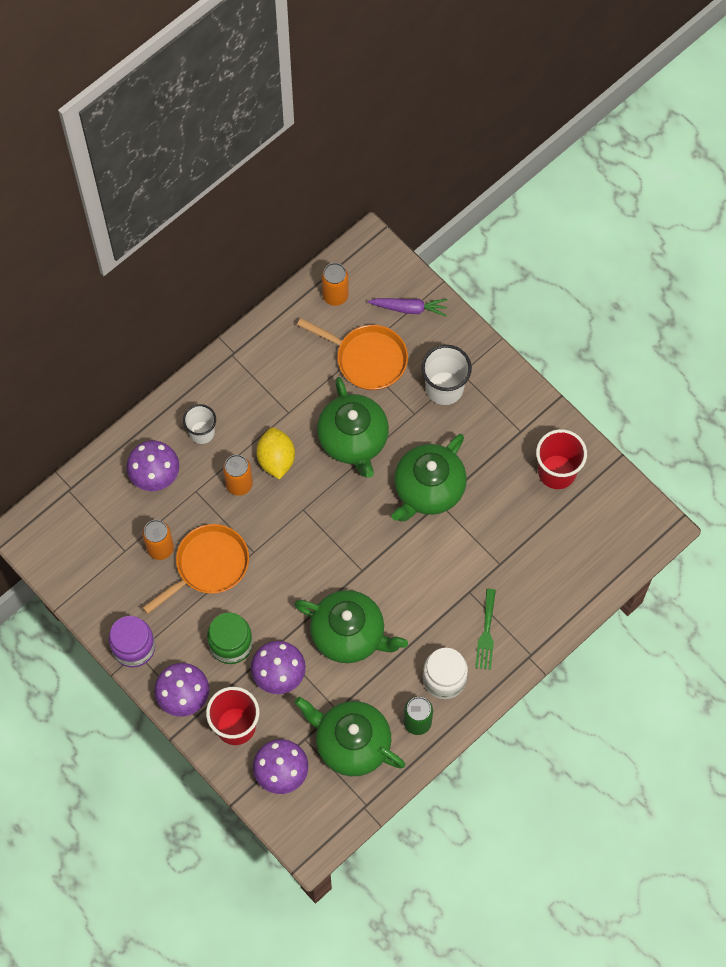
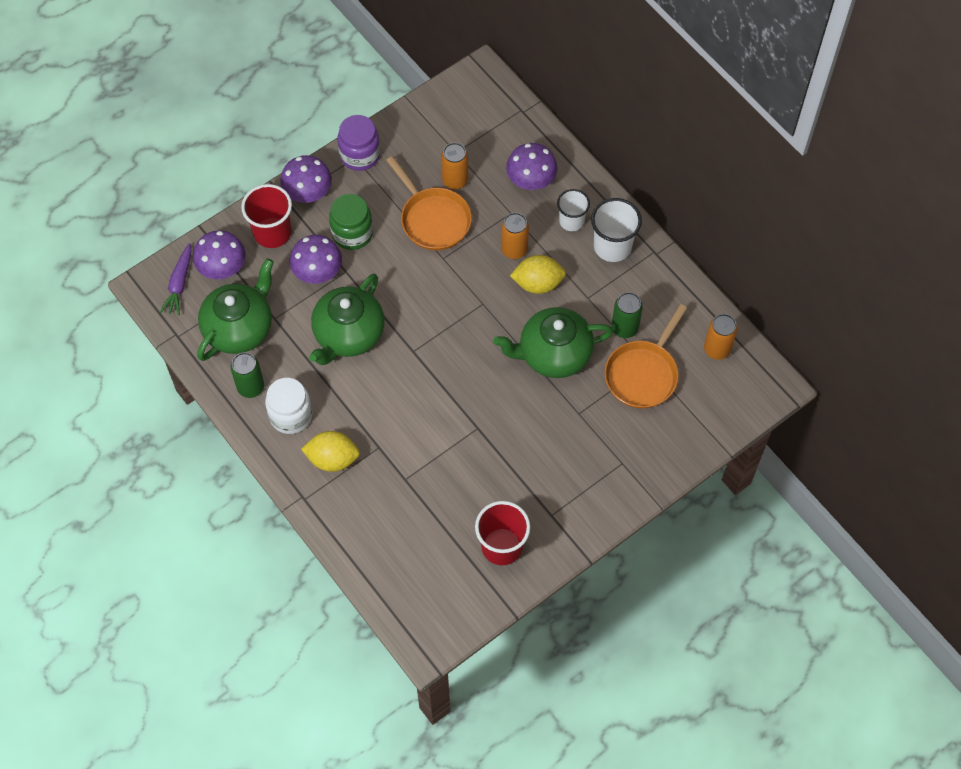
camera: 95 degrees right, 5 degrees down
purple carrot [368,298,448,317] -> purple carrot moved to [160,243,192,316]
green teapot [392,434,467,521] -> none
white cup [421,345,472,405] -> white cup moved to [591,198,642,262]
green fork [475,589,496,670] -> yellow lemon [301,431,360,472]
none -> green can [612,292,643,338]

